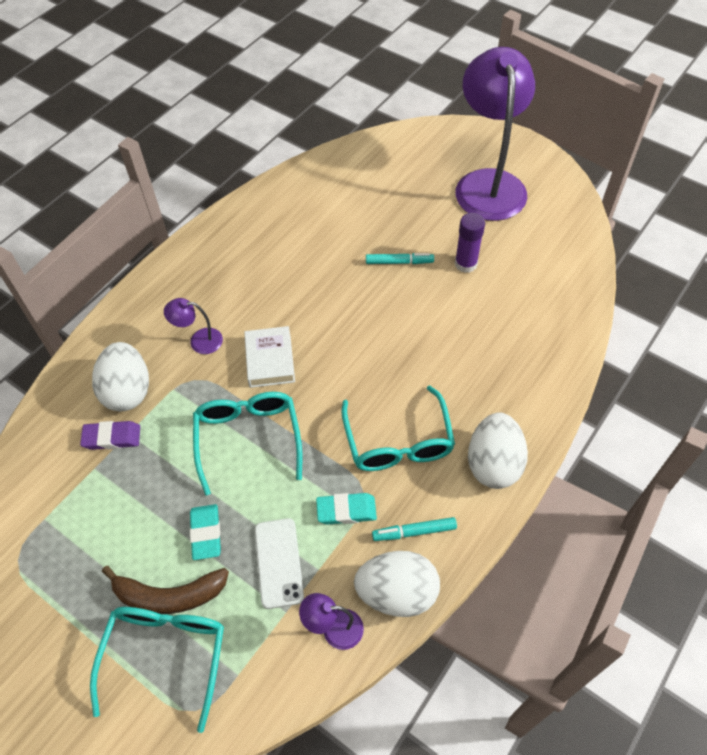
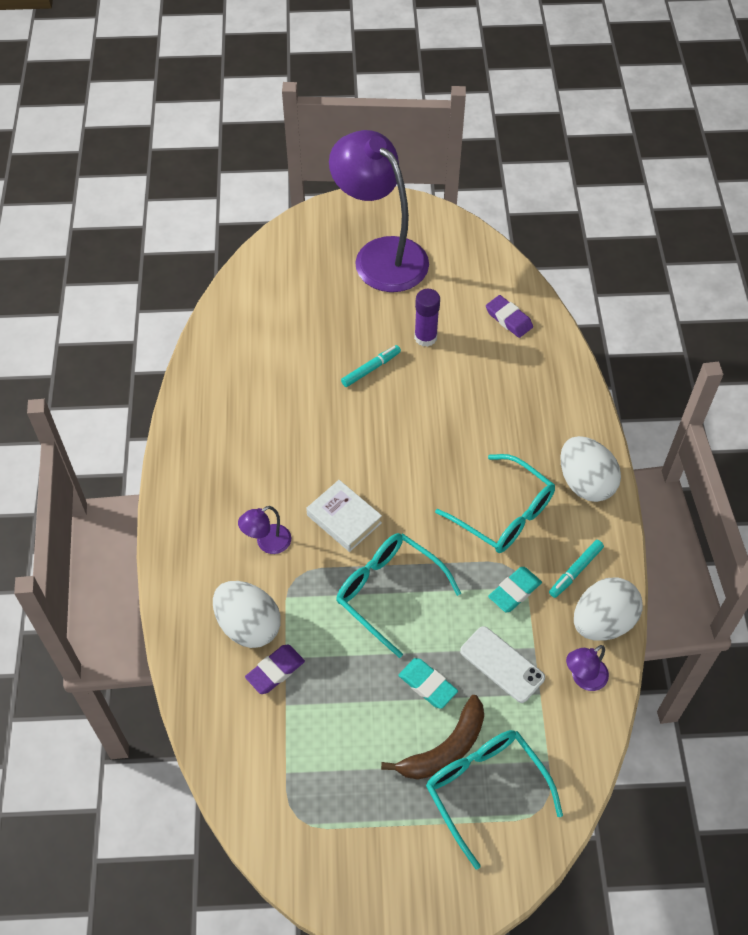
camera: 40 degrees left, 0 degrees up
none -> purple eraser [486,295,533,338]

